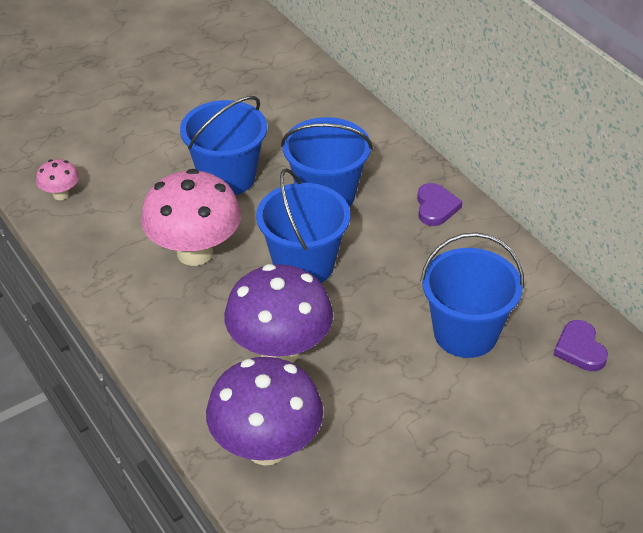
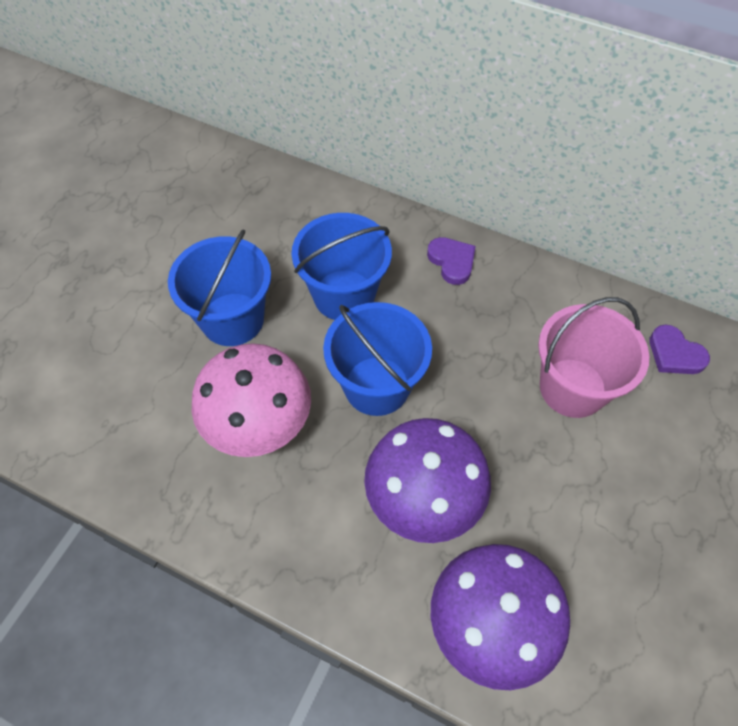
camera: 30 degrees left, 15 degrees up
pink mushroom [36,159,79,200] -> none
blue bucket [420,233,524,358] -> pink bucket [538,297,649,418]

